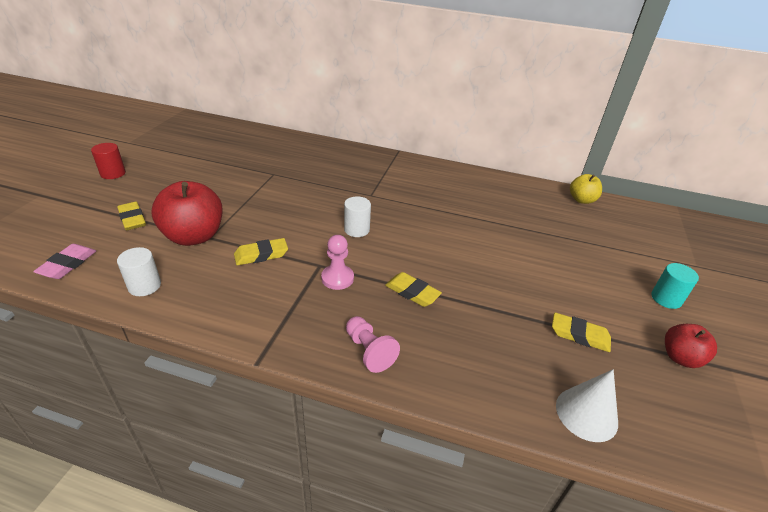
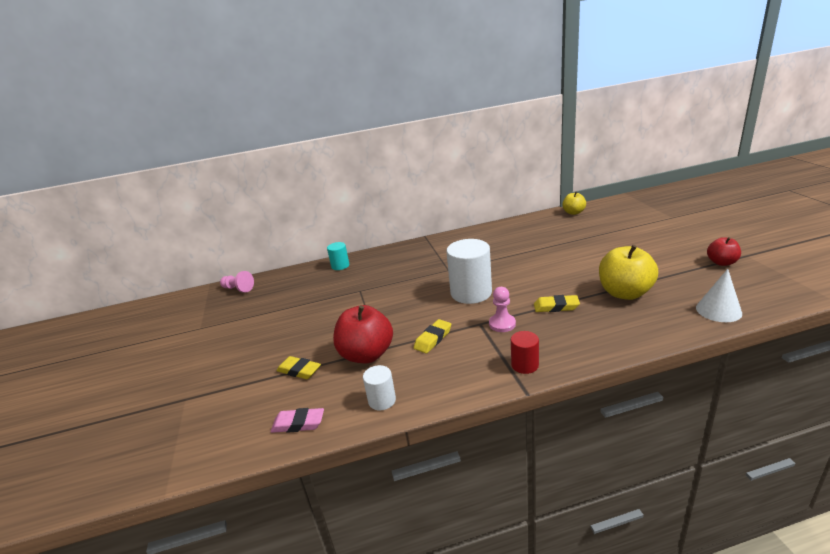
camera: 25 degrees left, 10 degrees down
pink eraser [33,244,96,279] -> pink eraser turned 75 degrees counterclockwise [271,408,324,433]
red cylinder [91,143,126,179] -> red cylinder moved to [511,331,539,374]
white cylinder [344,196,371,237] -> white cylinder [446,239,492,304], size x1.93
pink pawn [346,316,400,373] -> pink pawn moved to [220,271,254,292]
yellow eraser [552,312,611,352] -> none
turquoise cylinder [651,263,699,309] -> turquoise cylinder moved to [327,242,349,270]
none -> yellow apple [599,245,658,300]

